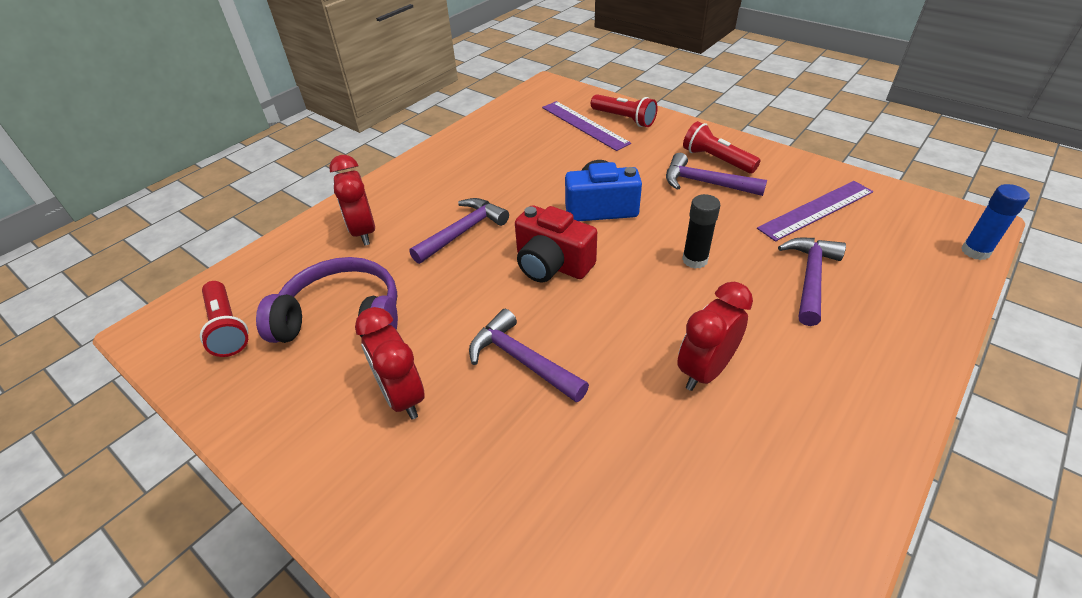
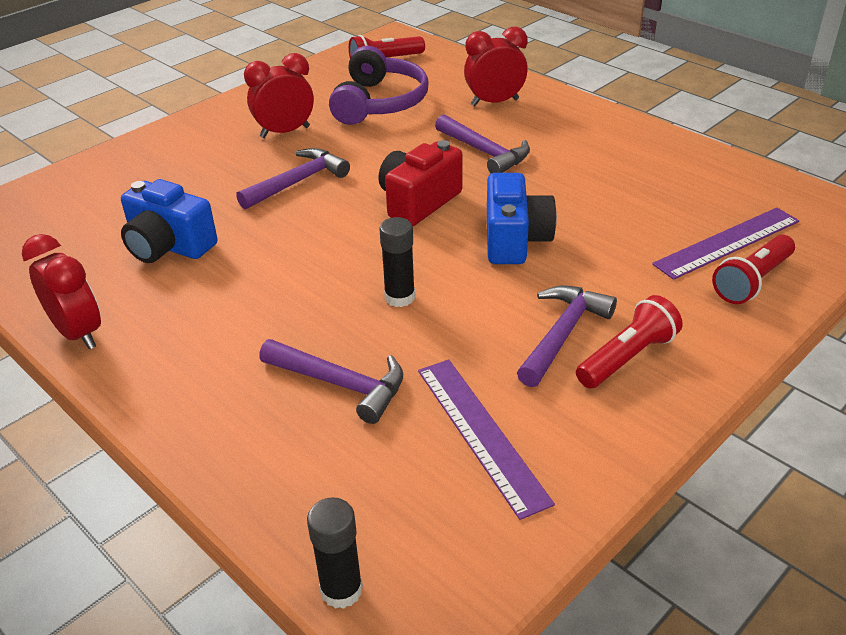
camera: 95 degrees right, 5 degrees down
red clock [677,282,753,391] -> red clock moved to [22,234,101,349]
blue glue stick [961,184,1030,260] -> black glue stick [307,497,363,609]
none -> blue camera [121,179,217,263]

